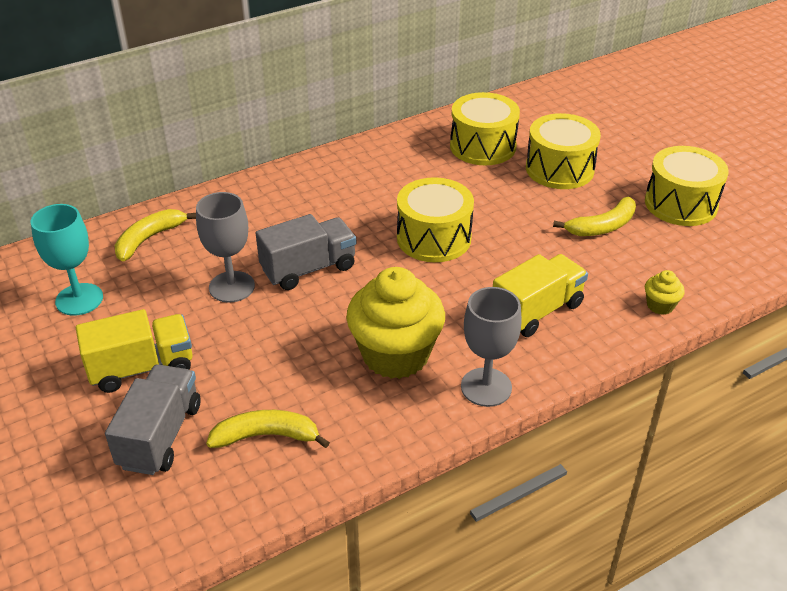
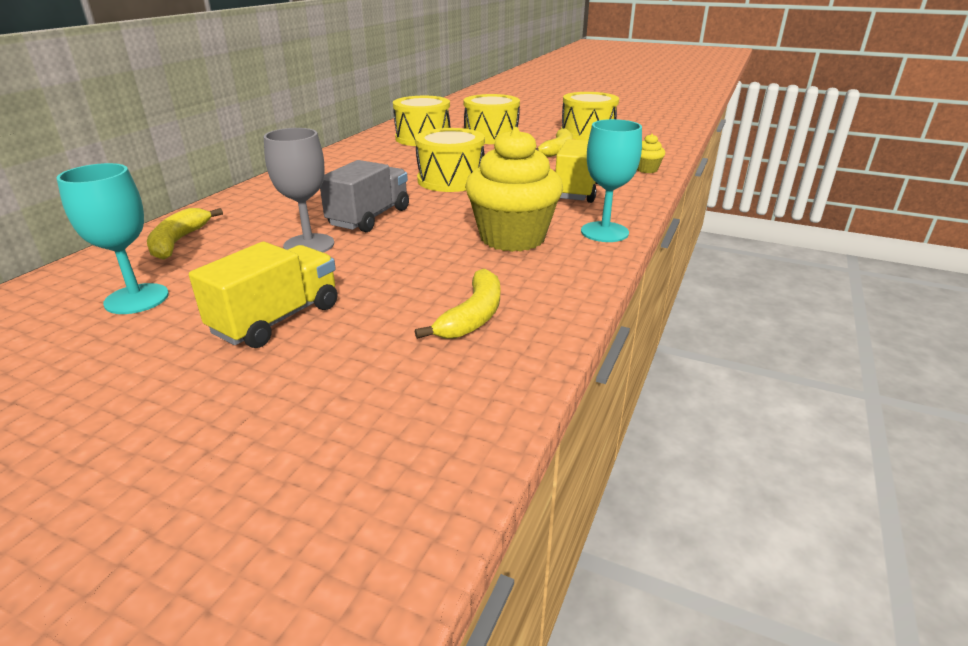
camera: 35 degrees left, 10 degrees down
grey truck [105,364,201,475] -> none
yellow banana [206,410,330,448] -> yellow banana turned 150 degrees clockwise [415,269,500,339]
grey goblet [461,287,522,407] -> turquoise goblet [581,119,642,242]

